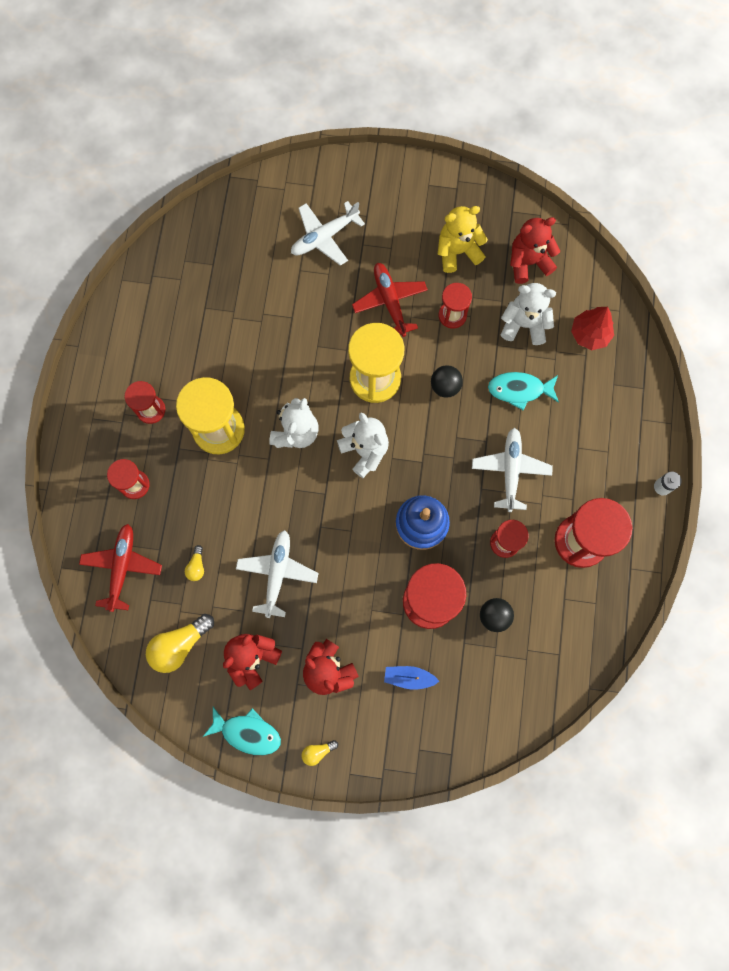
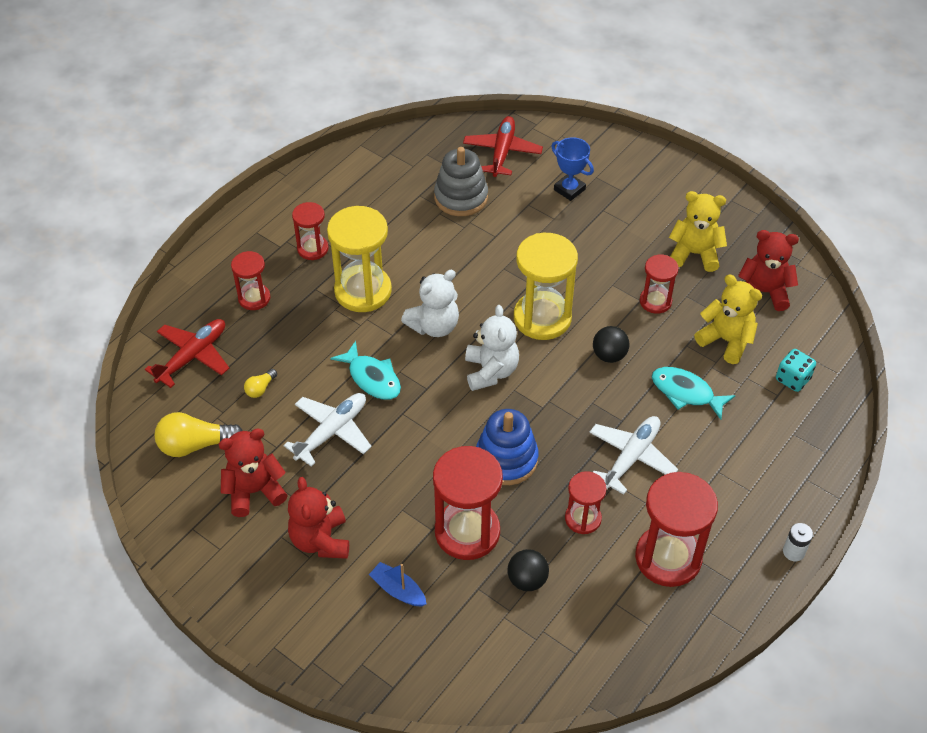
camera: 30 degrees right, 25 degrees down
turquoise fish [203,707,281,755] -> turquoise fish moved to [330,341,401,400]
white plane [291,201,365,266] -> blue trophy [551,137,594,201]
yellow light bulb [302,740,338,766] -> none
red plane [352,263,428,337] -> red plane moved to [463,116,543,177]
white teddy bear [501,283,556,345] -> yellow teddy bear [694,274,762,364]
red tree [571,307,614,350] -> turquoise dice [776,349,816,392]
none -> grey stacking toy [434,147,488,216]

